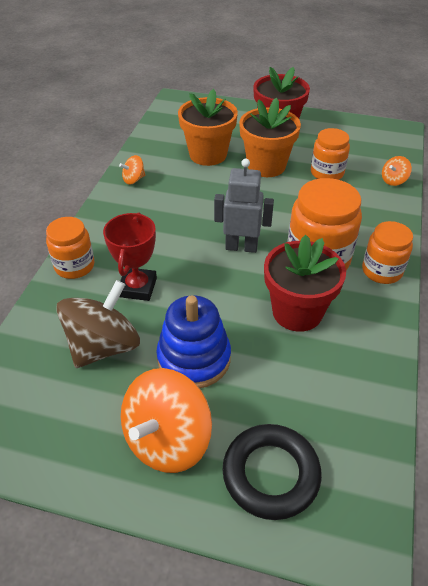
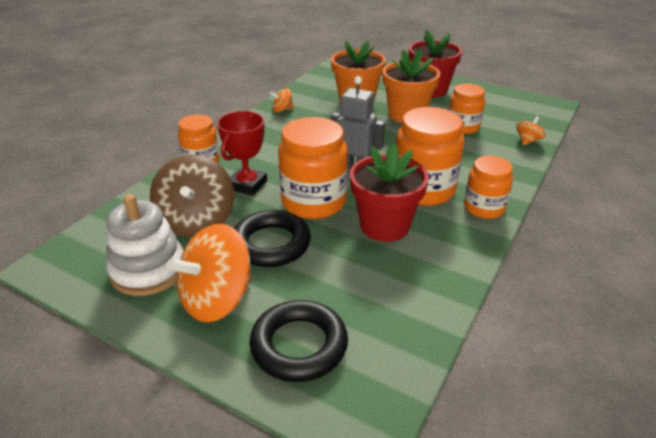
camera: 15 degrees right, 10 degrees down
brown spinning top [56,280,140,368] -> brown spinning top turned 120 degrees clockwise [150,154,234,237]
blue stacking toy [156,295,231,388] -> black ring [234,210,311,267]
orange spinning top [382,156,412,186] -> orange spinning top turned 150 degrees clockwise [516,116,546,145]
none -> white stacking toy [106,194,183,296]
none -> orange jar [278,117,348,219]

